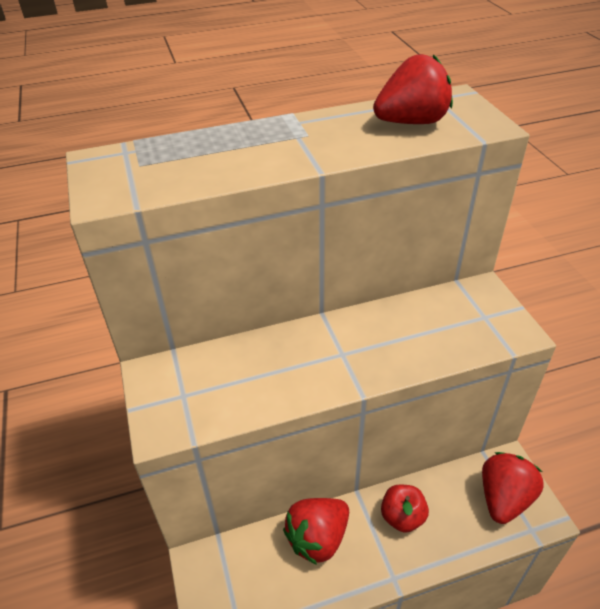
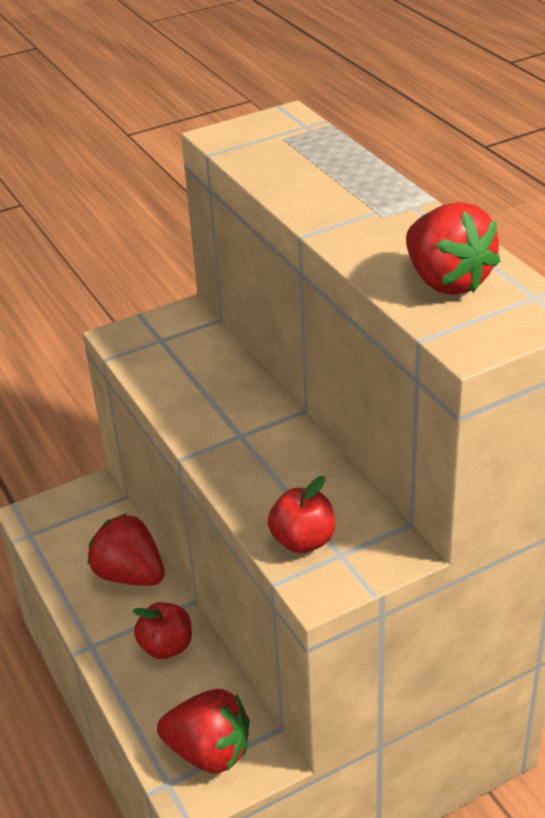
camera: 80 degrees right, 5 degrees down
none -> red apple [268,476,335,553]

